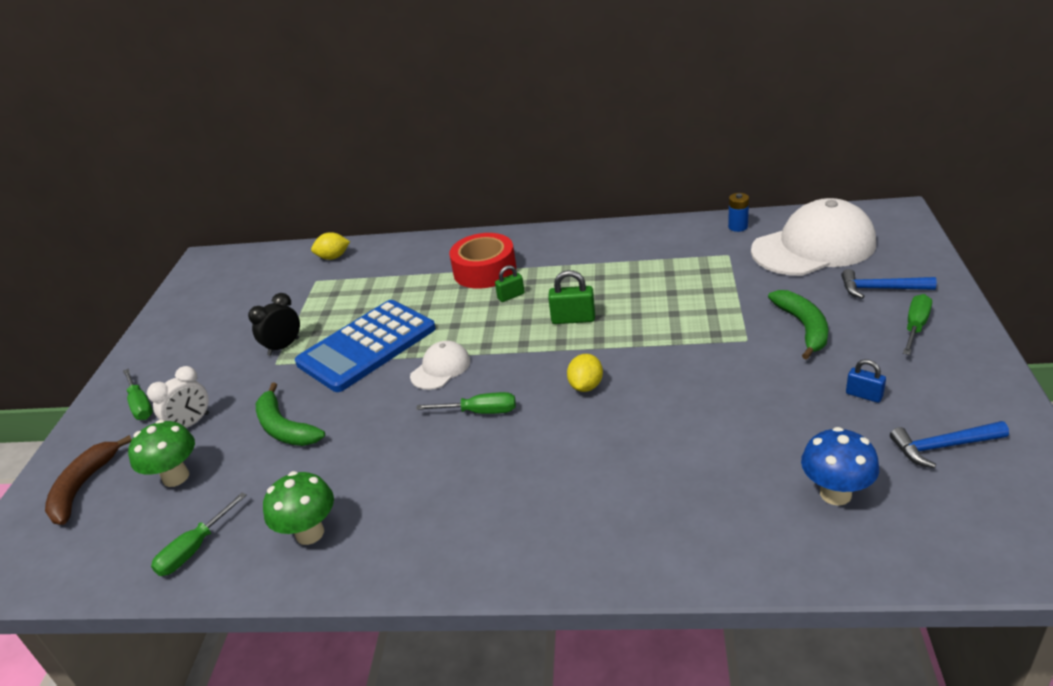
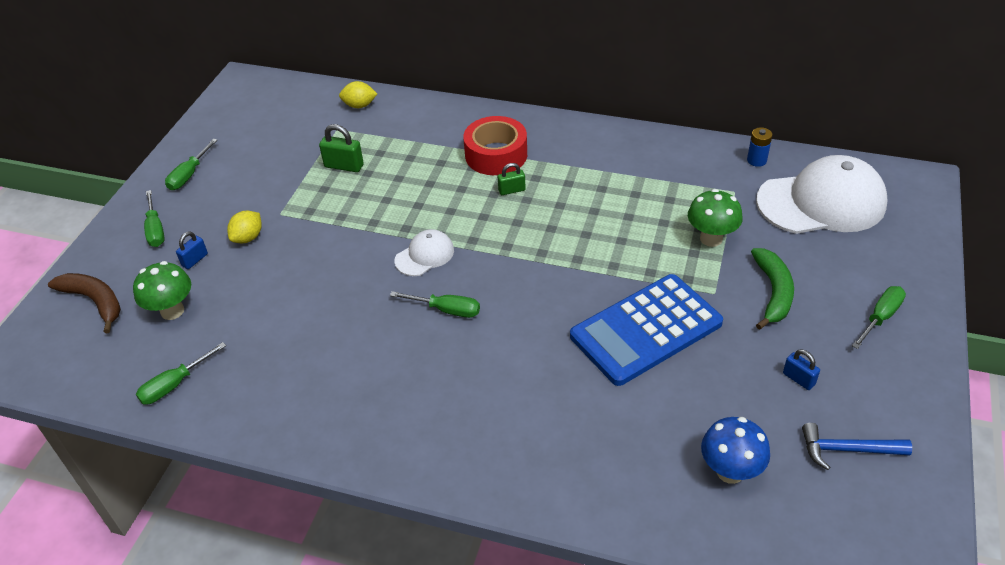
camera: 10 degrees right, 10 degrees up
brown banana [45,435,132,525] -> brown banana turned 105 degrees clockwise [48,273,121,333]
white clock [147,366,209,428] -> blue padlock [176,231,208,269]
black clock [248,293,300,356] -> none
green banana [256,383,325,446] -> none
green mushroom [263,471,334,545] -> green mushroom moved to [688,189,743,247]
blue calculator [295,300,436,392] -> blue calculator moved to [570,274,723,386]
green padlock [548,270,595,324] -> green padlock moved to [319,124,364,172]
yellow lemon [567,354,603,392] -> yellow lemon moved to [227,211,262,243]
blue hammer [841,269,937,299] -> none
none -> green screwdriver [165,139,217,190]

